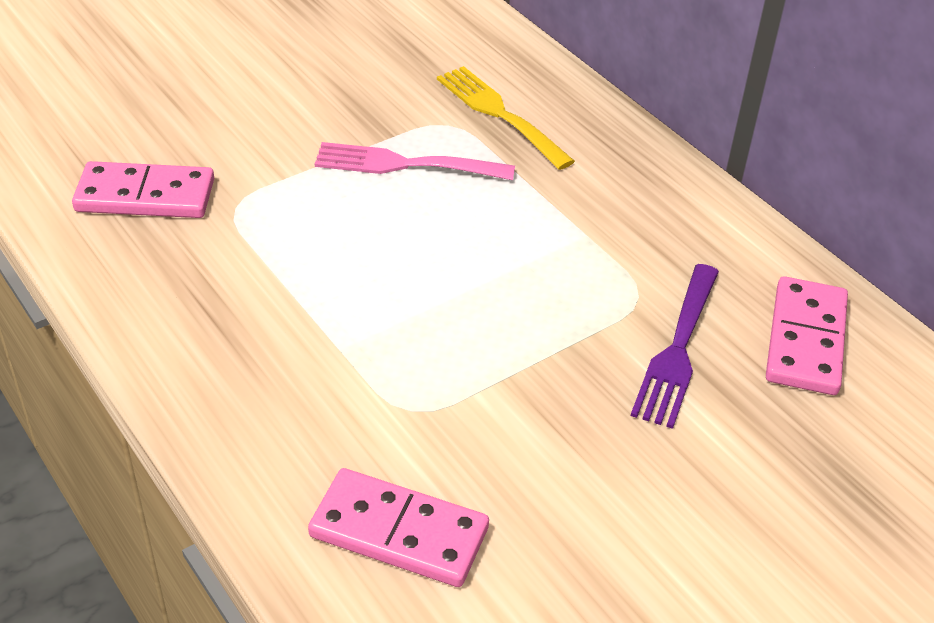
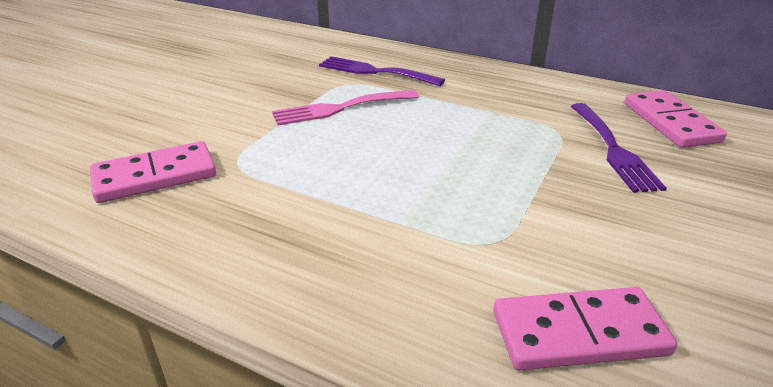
camera: 25 degrees left, 10 degrees down
yellow fork [437,66,575,170] -> purple fork [319,56,445,86]

